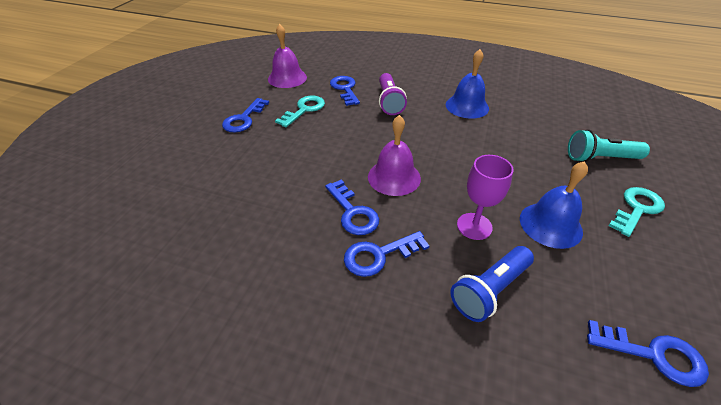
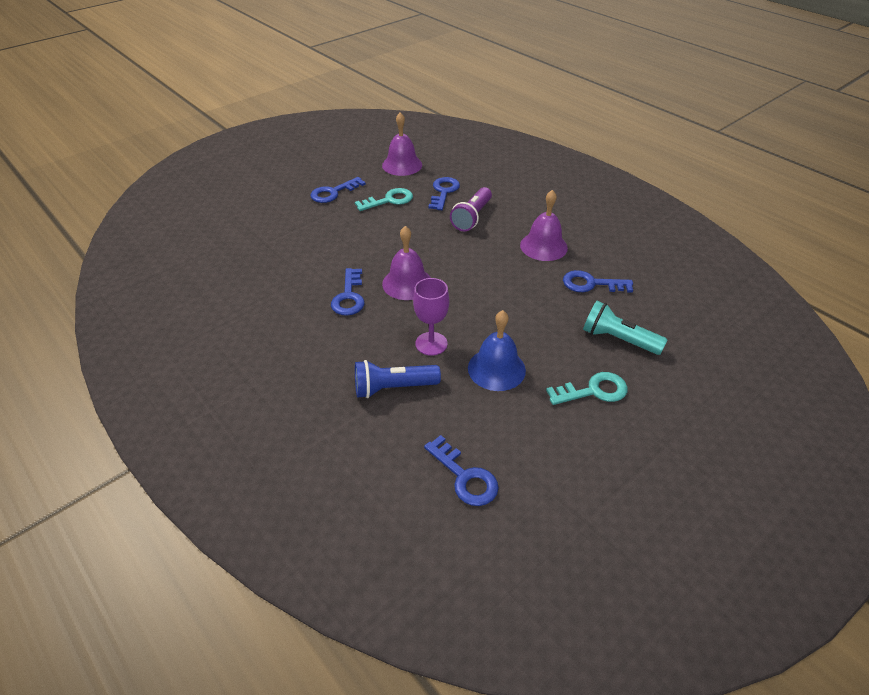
camera: 30 degrees right, 0 degrees up
blue key [344,231,429,277] -> blue key moved to [563,270,633,293]
blue bell [446,49,489,119] -> purple bell [520,190,568,261]

